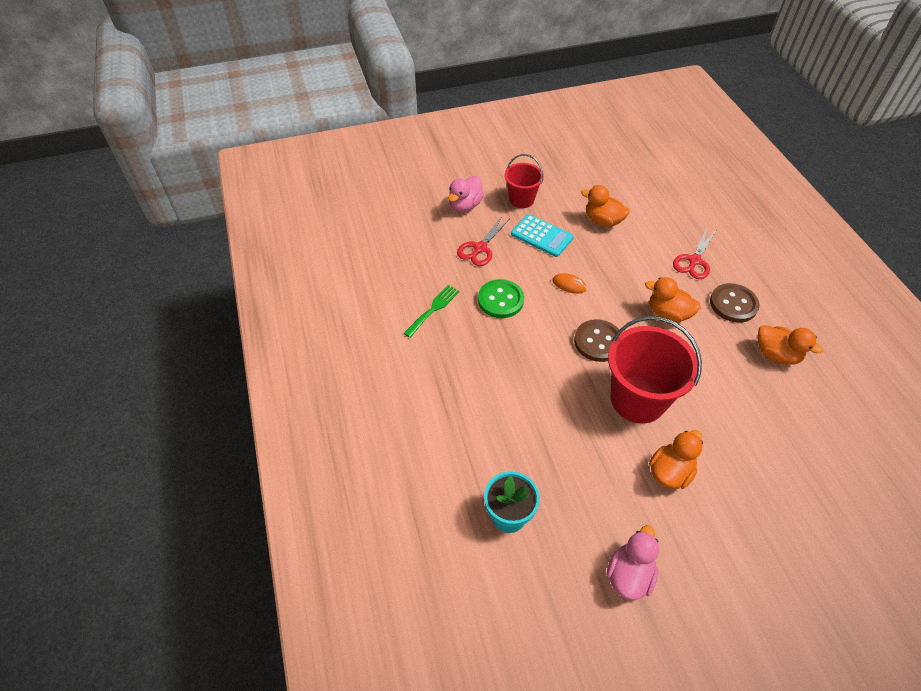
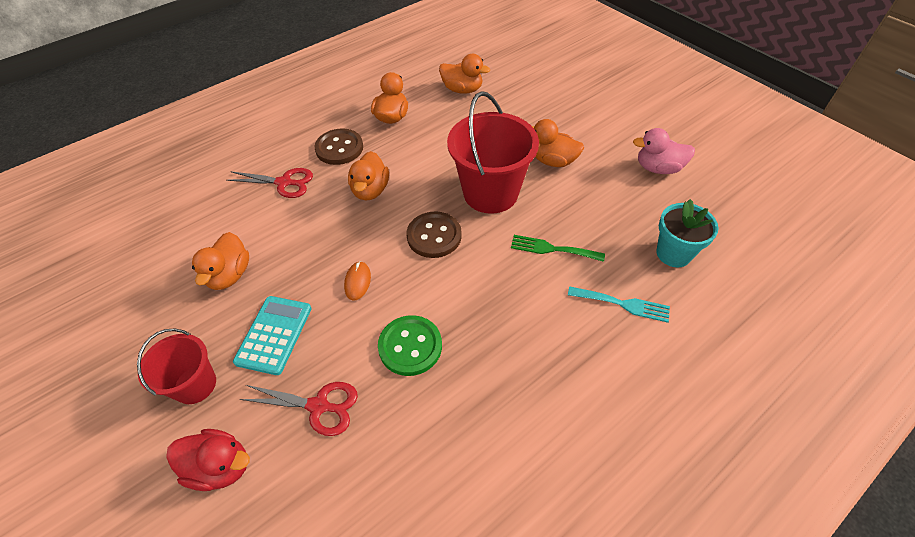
camera: 110 degrees left, 0 degrees up
green fork [404,285,460,338] -> green fork moved to [511,235,605,262]
pink duck [448,176,484,212] -> red duck [166,429,250,491]
none -> orange duck [439,54,490,94]
none -> turquoise fork [568,286,670,323]

